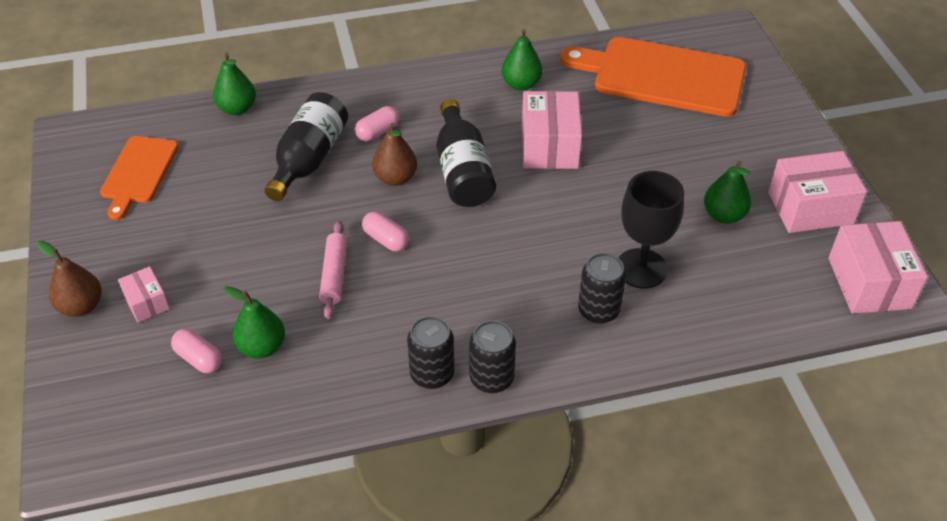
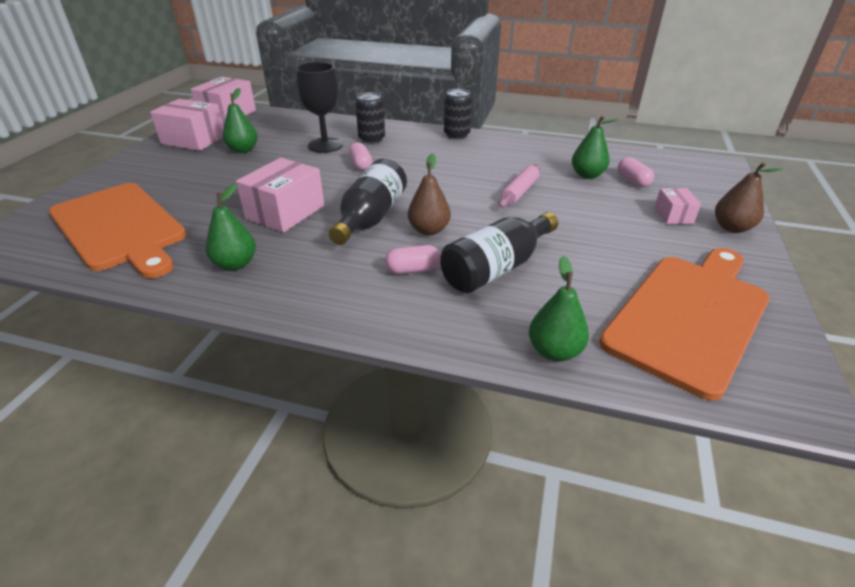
camera: 150 degrees left, 10 degrees down
orange cutting board [100,136,178,220] -> orange cutting board [599,248,770,400], size x1.76
pink capsule [362,211,409,251] -> pink capsule moved to [349,142,372,171]
black can [407,316,454,389] -> none

